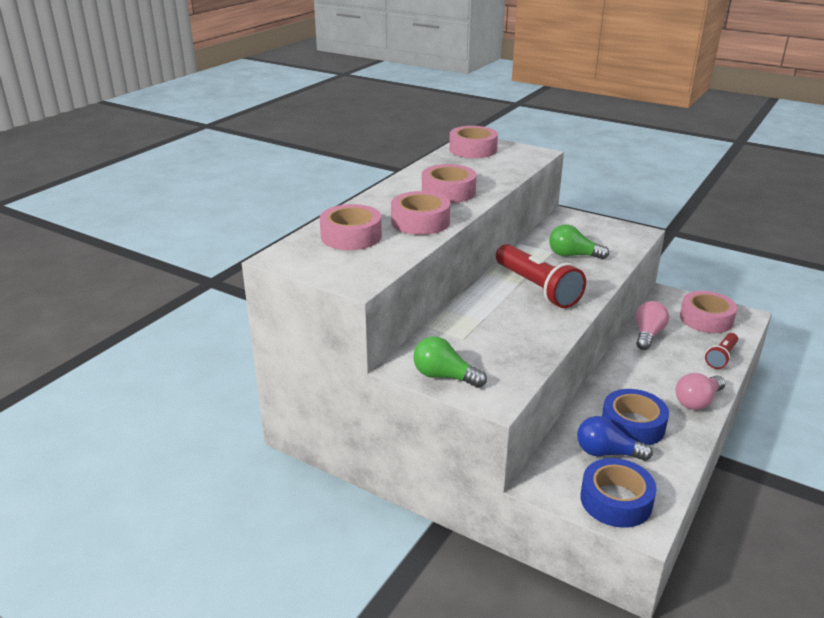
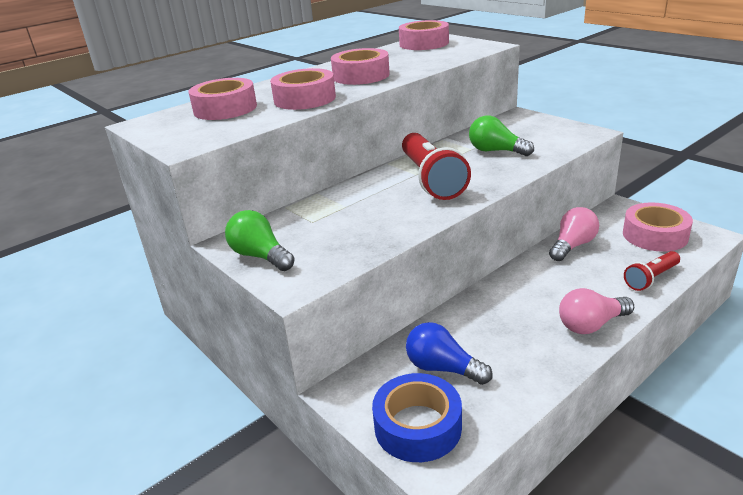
camera: 20 degrees right, 0 degrees up
blue tape [602,389,669,445] -> none

